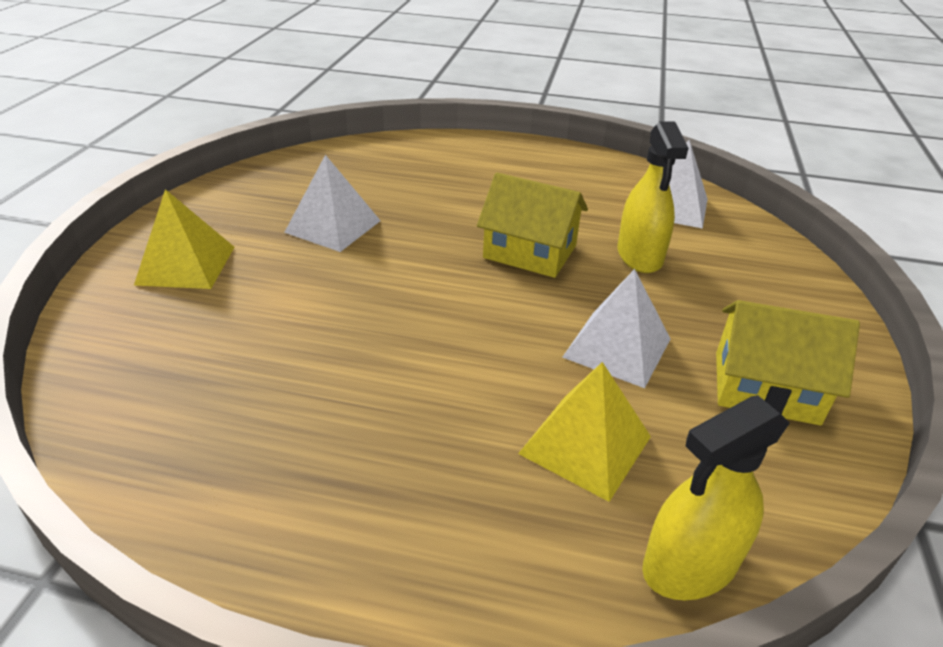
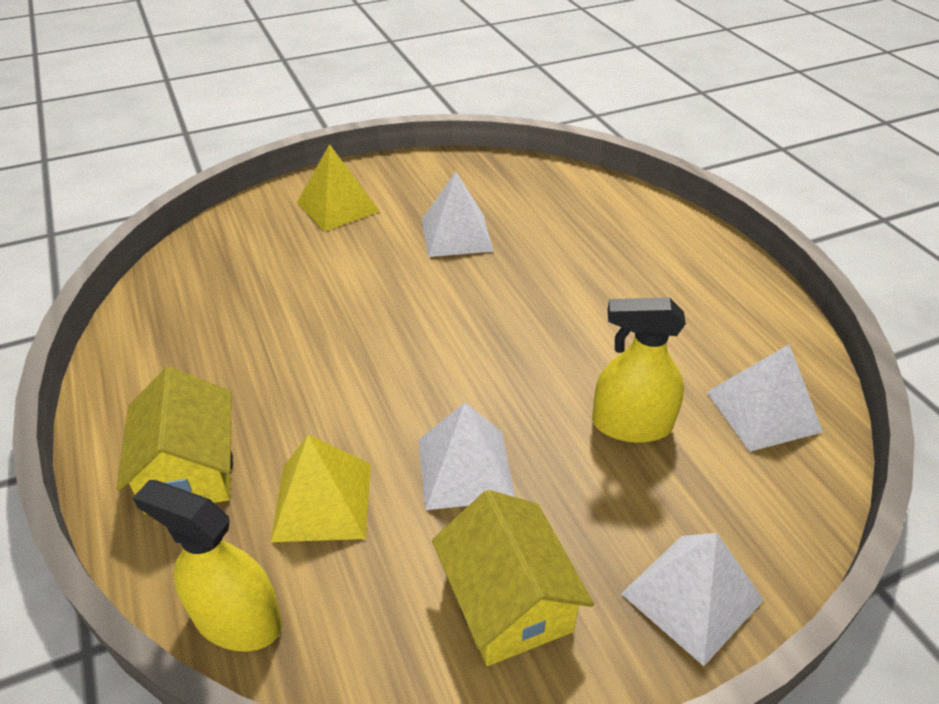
camera: 55 degrees right, 5 degrees up
yellow house [477,172,588,278] -> yellow house moved to [116,366,233,514]
yellow spray bottle [617,121,688,273] -> yellow spray bottle turned 45 degrees clockwise [592,297,686,443]
none -> white pyramid [621,533,764,666]

